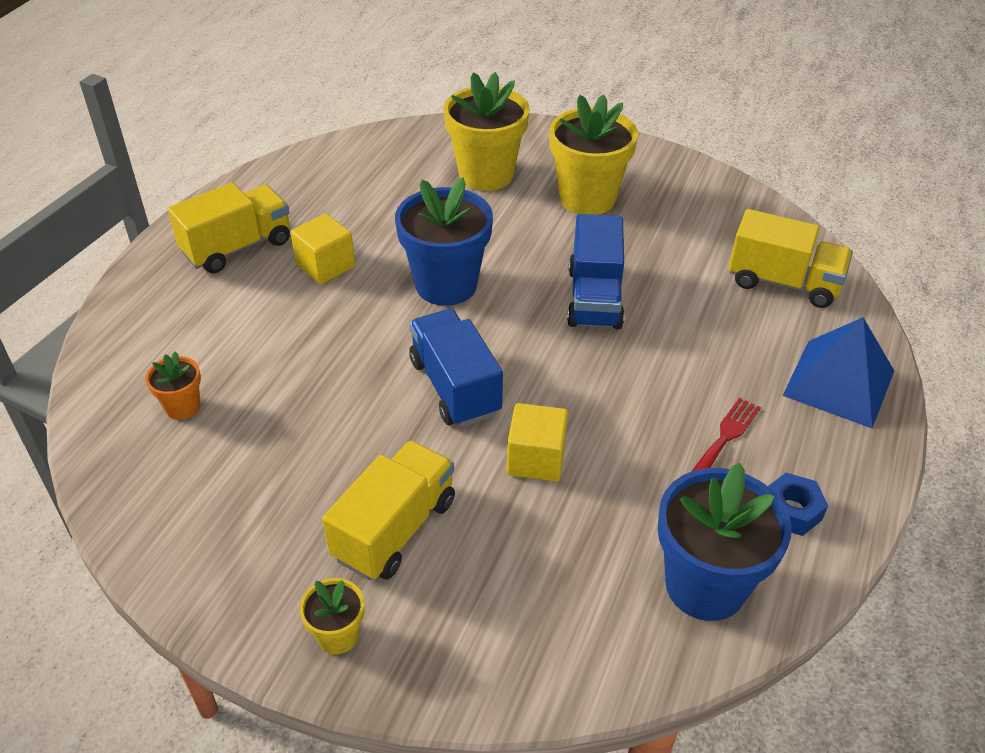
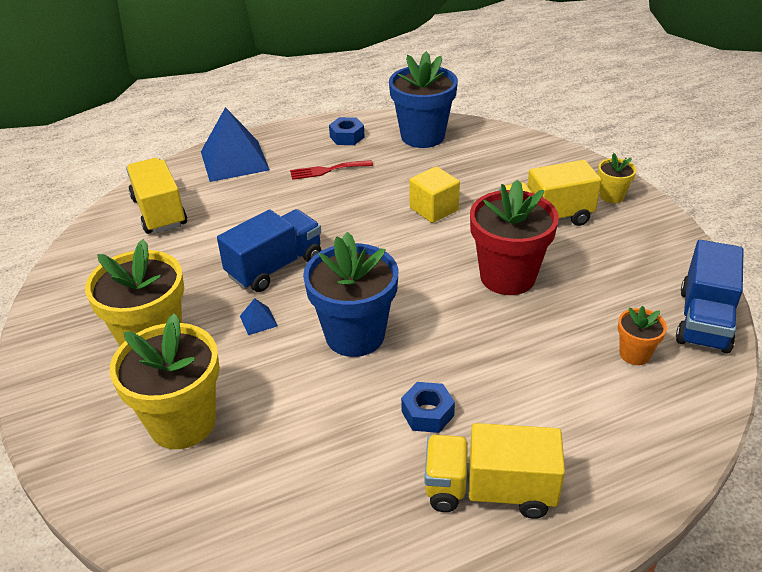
camera: 135 degrees left, 5 degrees down
yellow cube [291,213,355,284] -> blue nut [401,382,455,433]
blue truck [409,309,503,427] -> blue truck moved to [676,240,743,354]
none -> blue pyramid [240,298,278,335]
none -> red flower pot [470,179,559,295]

